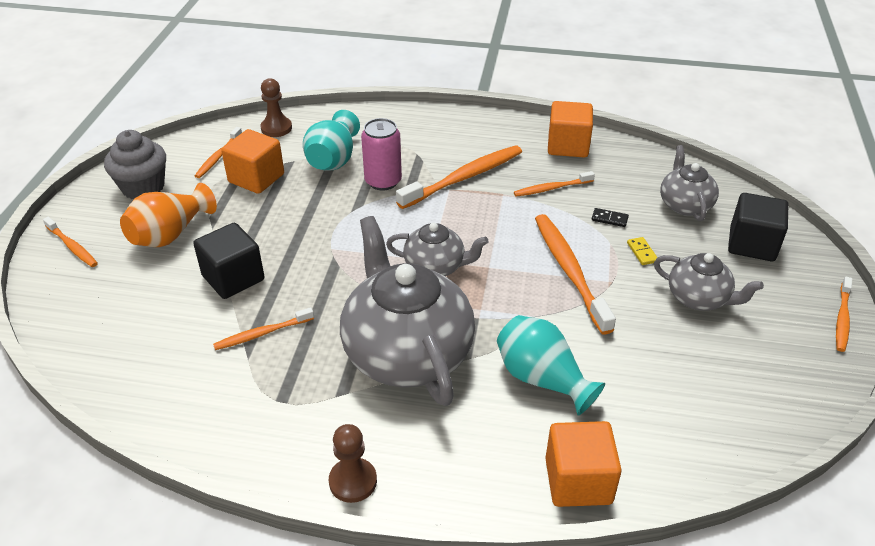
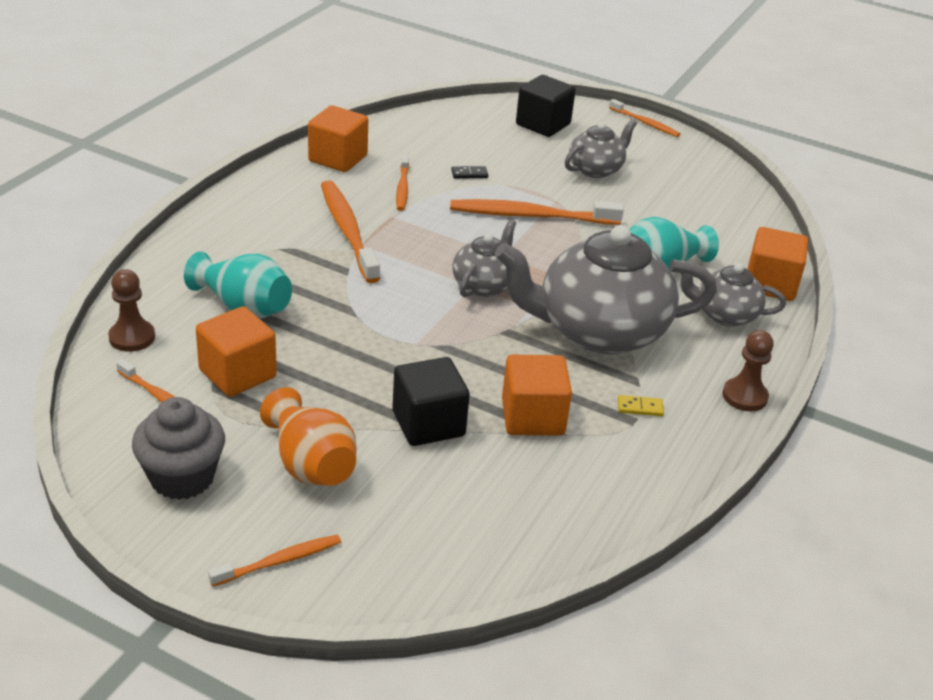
camera: 75 degrees left, 5 degrees down
orange toothbrush [213,307,314,350] -> orange cube [502,355,572,436]
pink can [361,118,402,190] -> none
black domino [592,208,629,227] -> black domino turned 45 degrees clockwise [451,166,488,179]
yellow domino [627,237,657,265] -> yellow domino moved to [618,395,664,416]
grey teapot [660,145,719,221] -> grey teapot moved to [681,263,786,327]

